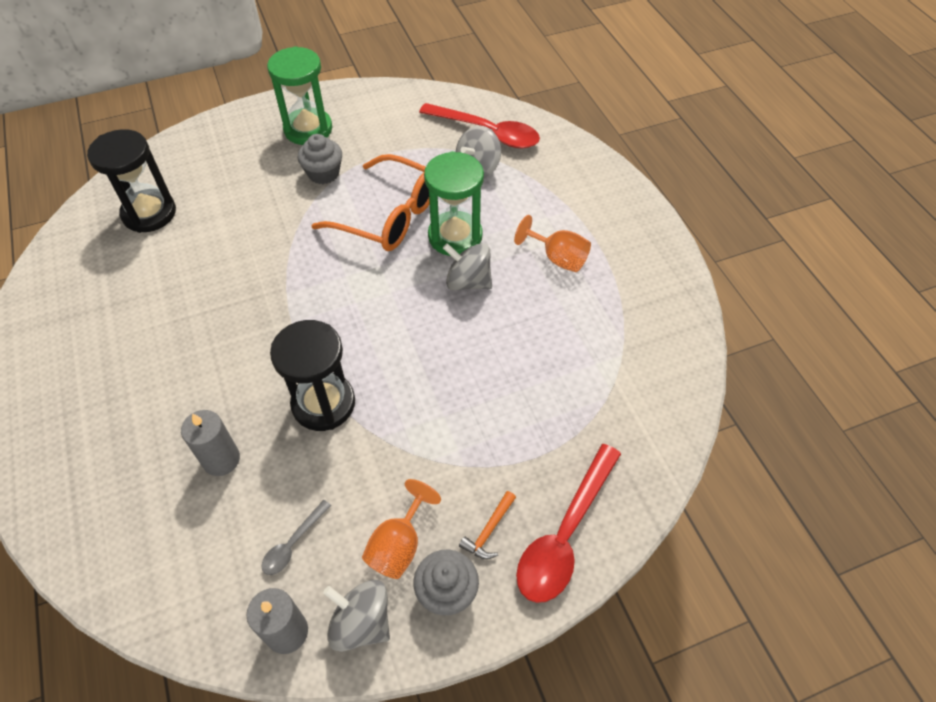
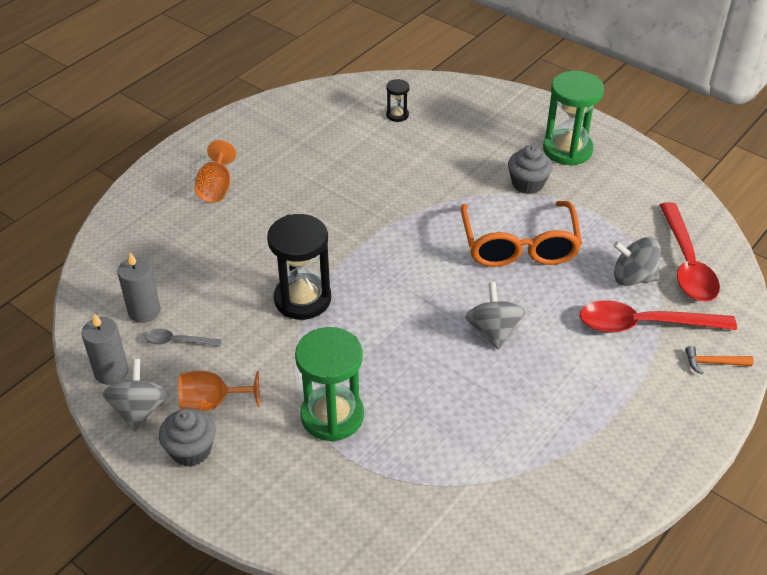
camera: 60 degrees right, 10 degrees down
black hourglass [87,129,176,233] -> black hourglass [386,79,409,122], size x0.47
grey candle [181,410,240,476] -> grey candle moved to [117,252,160,323]
green hourglass [424,151,484,256] -> green hourglass moved to [295,327,364,442]
orange hammer [459,491,516,559] -> orange hammer moved to [685,346,754,374]
orange goblet [514,215,591,272] -> orange goblet moved to [195,140,236,203]
red spoon [516,444,621,603] -> red spoon moved to [580,300,737,333]

